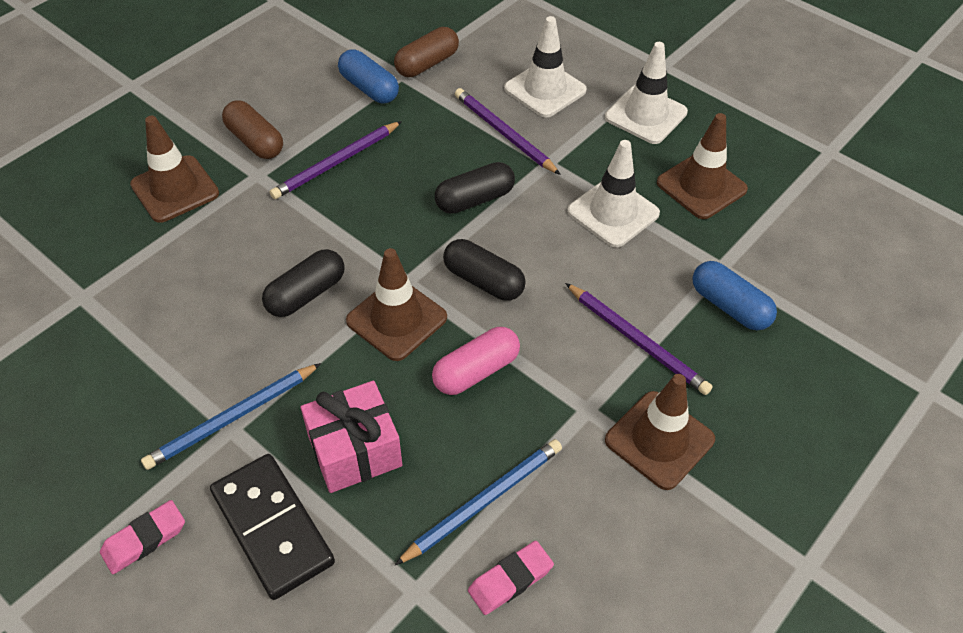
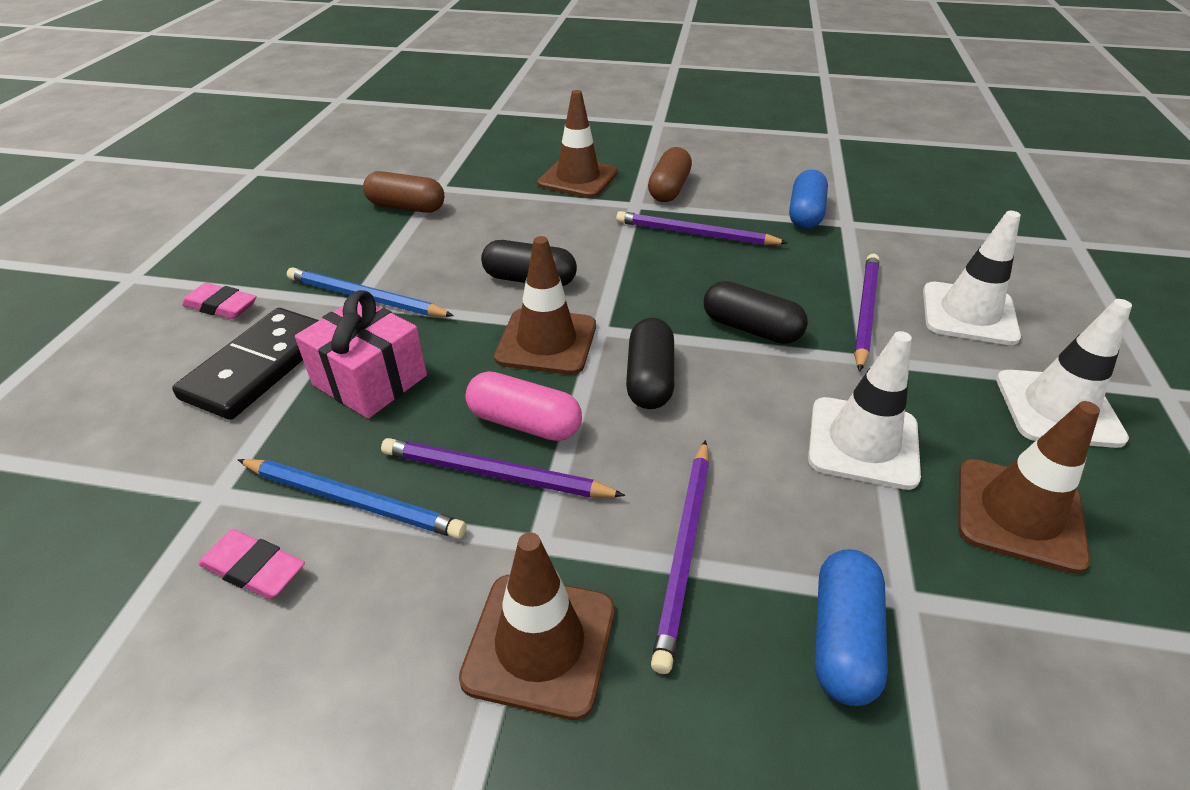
camera: 60 degrees right, 10 degrees down
brown capsule [394,27,459,77] -> brown capsule moved to [363,171,444,213]
none -> purple pencil [381,438,625,497]

